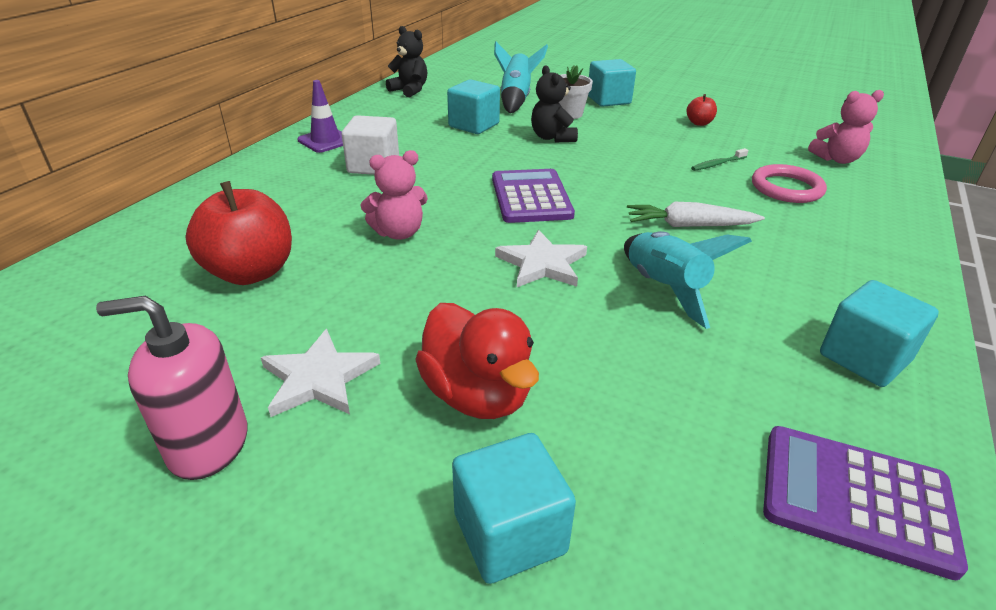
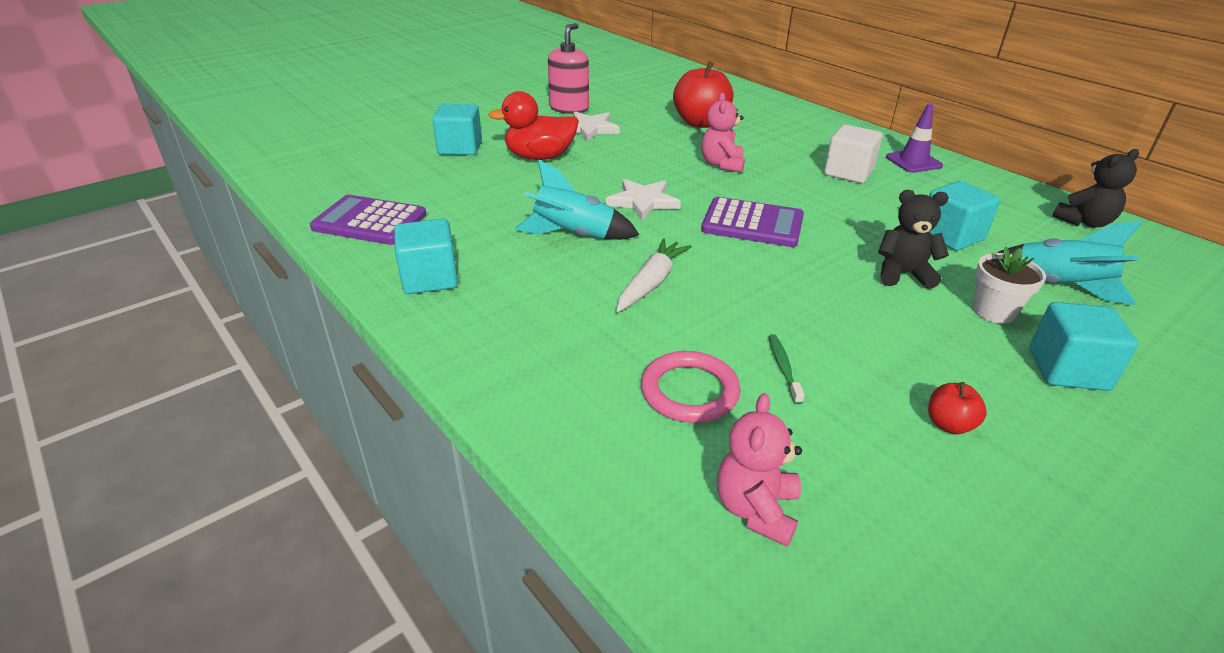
camera: 115 degrees right, 0 degrees up
purple calculator [763,426,968,580] -> purple calculator turned 120 degrees counterclockwise [310,195,426,245]

